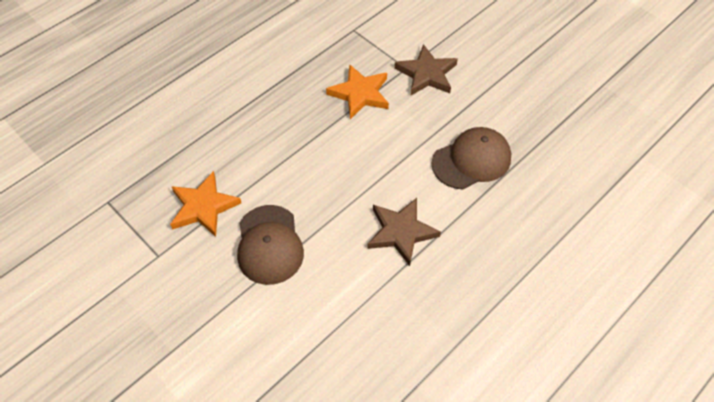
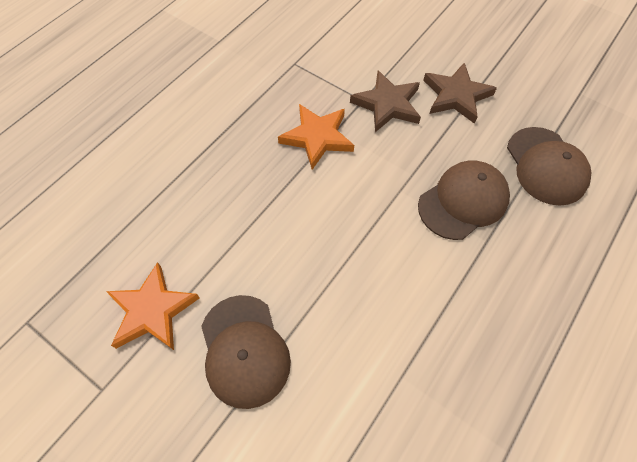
camera: 10 degrees left, 5 degrees up
brown star [367,198,441,266] -> brown star moved to [423,63,497,124]
none -> brown cap [507,127,591,206]

